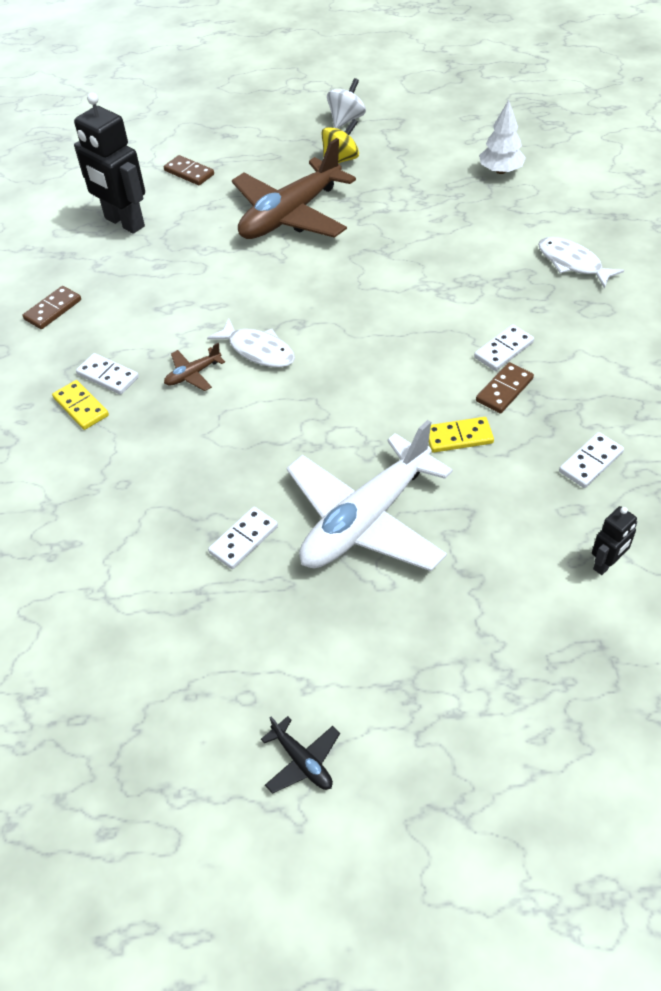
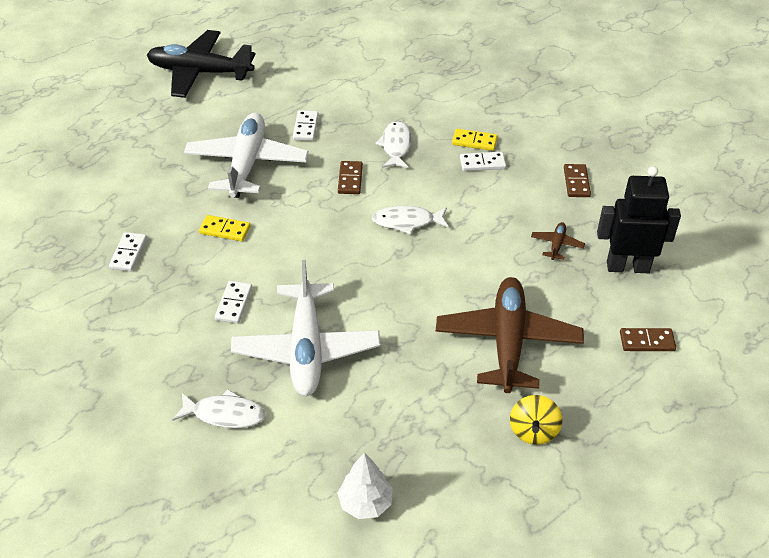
camera: 140 degrees right, 5 degrees down
brown plane [164,343,225,391] -> brown plane moved to [531,222,585,260]
black plane [261,716,340,794] -> black plane [147,30,256,98], size x2.50
white spinning top [327,78,366,129] -> none
yellow domino [429,417,494,453] -> yellow domino turned 60 degrees clockwise [199,215,251,241]
brown domino [476,362,534,413] -> brown domino moved to [338,161,363,194]
black robot [592,506,637,575] -> none
none -> white plane [231,260,380,396]
none -> white fish [376,121,412,168]

